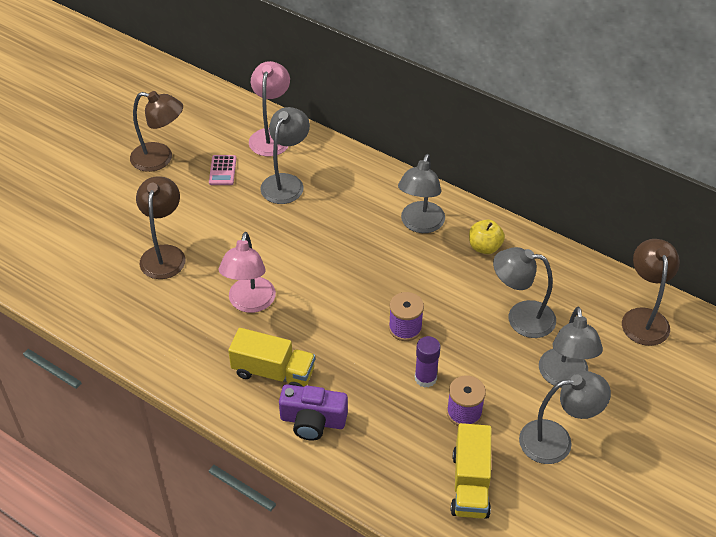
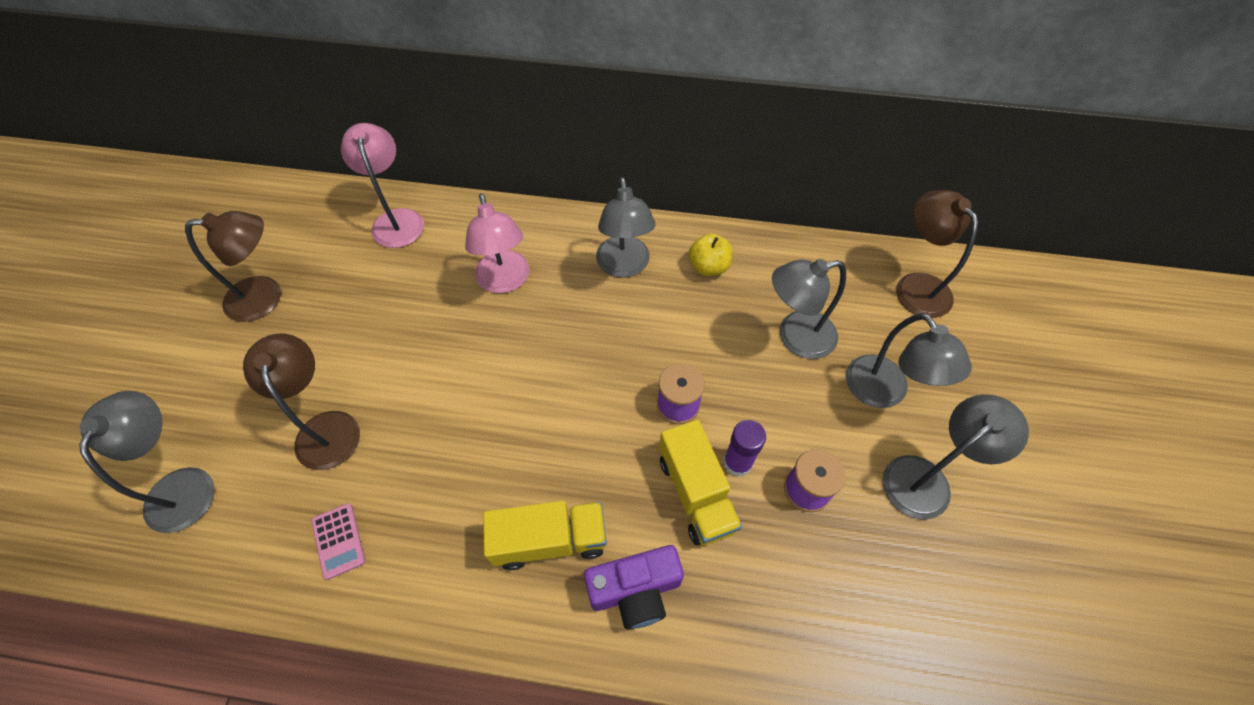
camera: 25 degrees left, 10 degrees up
pink calculator [209,155,237,185] -> pink calculator moved to [311,503,365,580]
pink lamp [219,232,276,313] -> pink lamp moved to [465,194,529,293]
grey lamp [260,107,310,204] -> grey lamp moved to [79,391,215,533]
yellow truck [451,423,491,519] -> yellow truck moved to [659,420,742,545]

